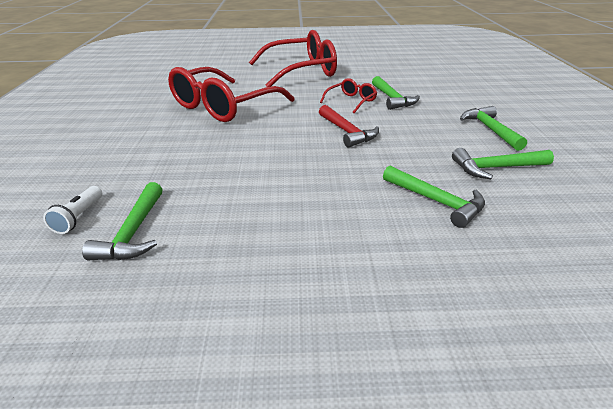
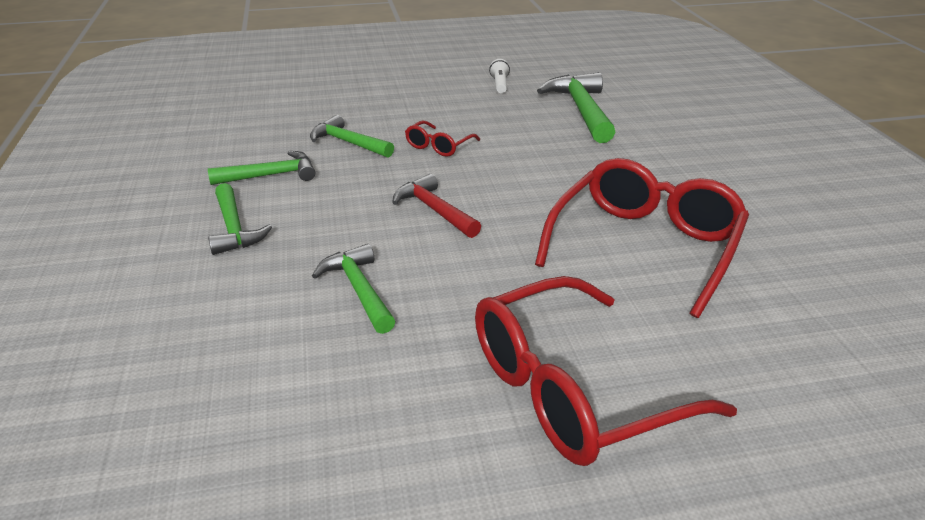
camera: 170 degrees right, 0 degrees up
white flashlight [43,186,102,234] -> white flashlight moved to [489,59,510,93]
green hammer [82,182,163,261] -> green hammer [537,72,615,143], size x1.54
red glasses [320,78,377,113] -> red glasses moved to [405,121,480,157]

